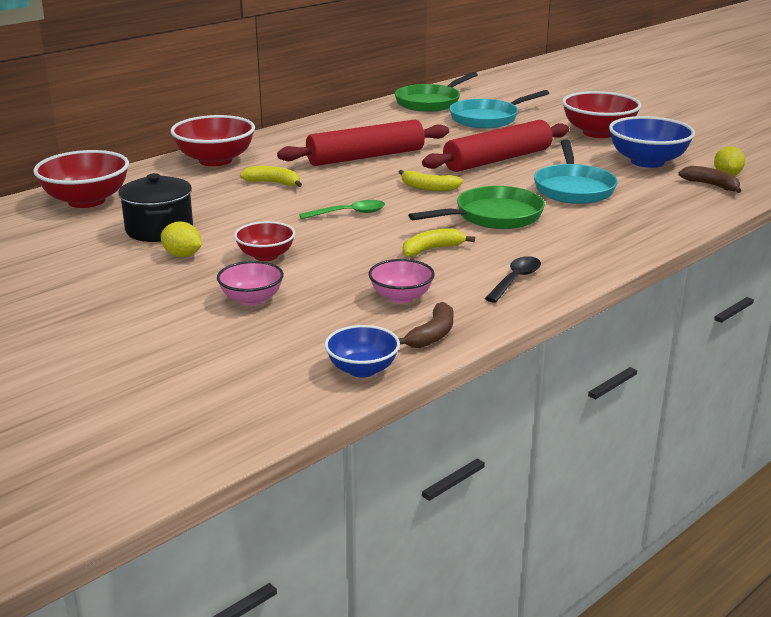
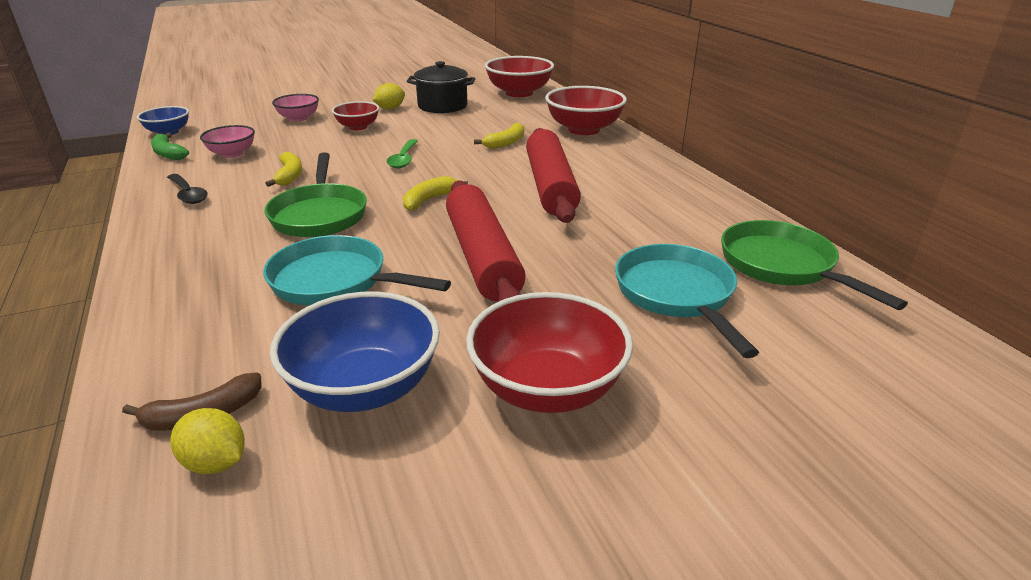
camera: 110 degrees right, 5 degrees up
brown banana [398,302,454,348] -> green banana [151,133,189,160]

